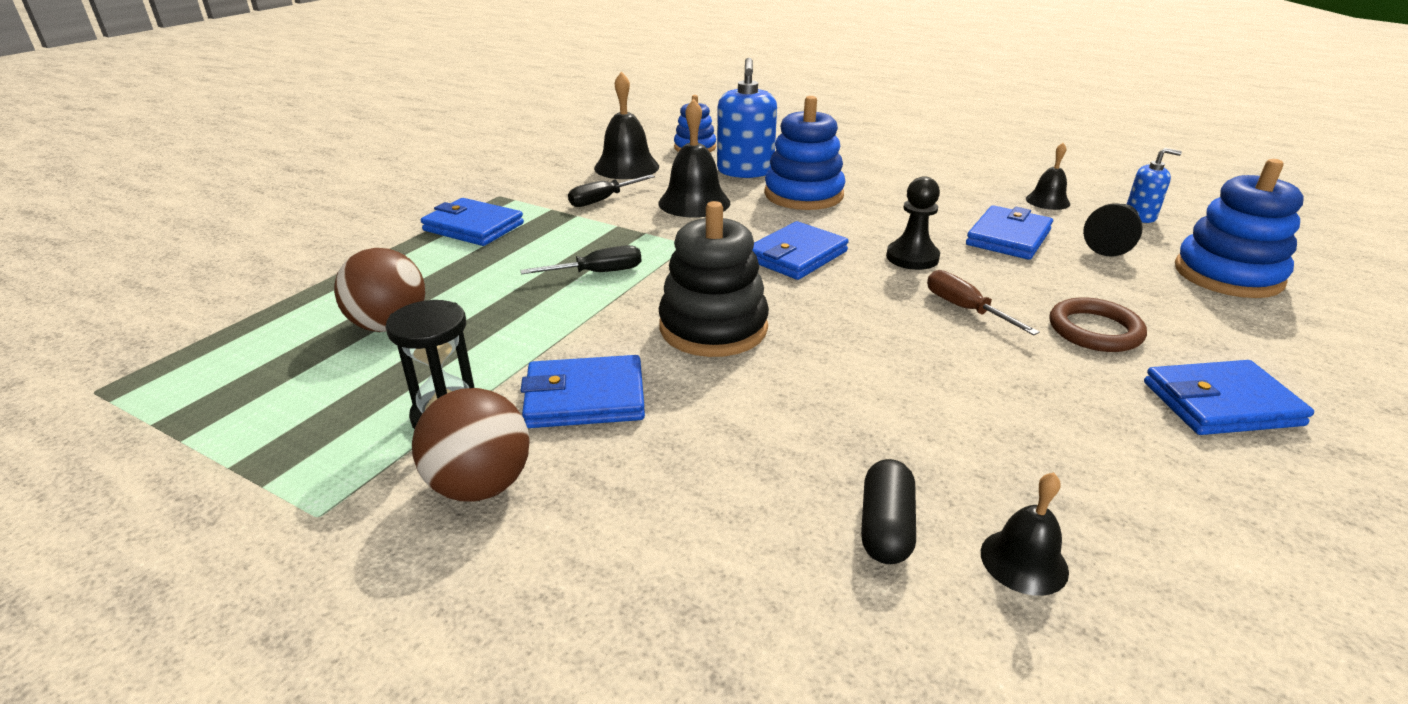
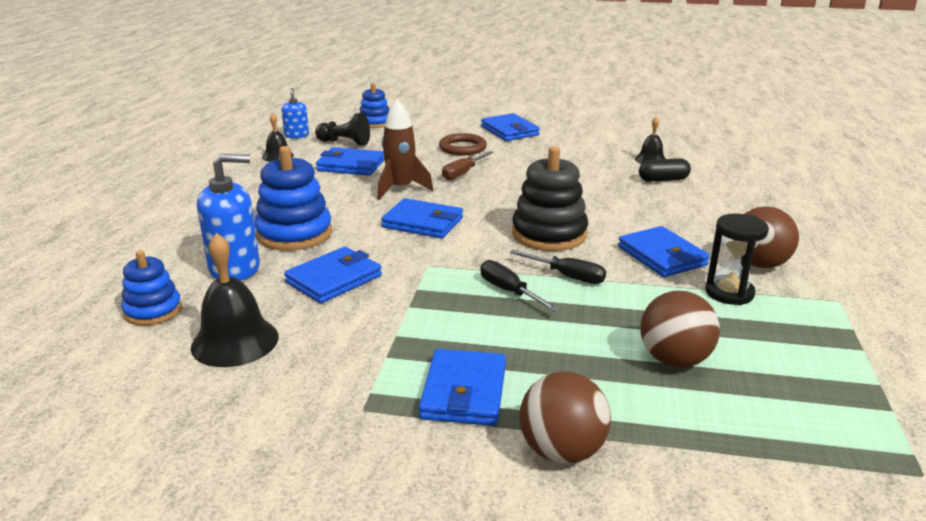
camera: 110 degrees left, 5 degrees down
black screwdriver [568,174,655,207] -> black screwdriver moved to [510,250,606,284]
black bell [658,99,730,218] -> blue wallet [284,247,382,303]
black pawn [886,176,940,270] -> brown rocket [377,99,433,200]
blue stacking toy [1175,159,1304,298] -> blue stacking toy [360,83,389,128], size x0.62
none -> brown ball [520,371,611,464]

